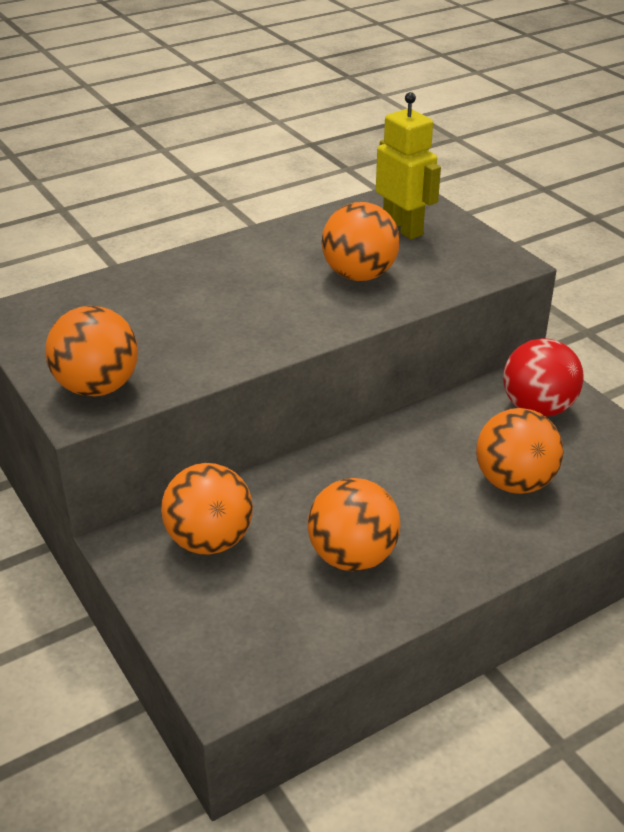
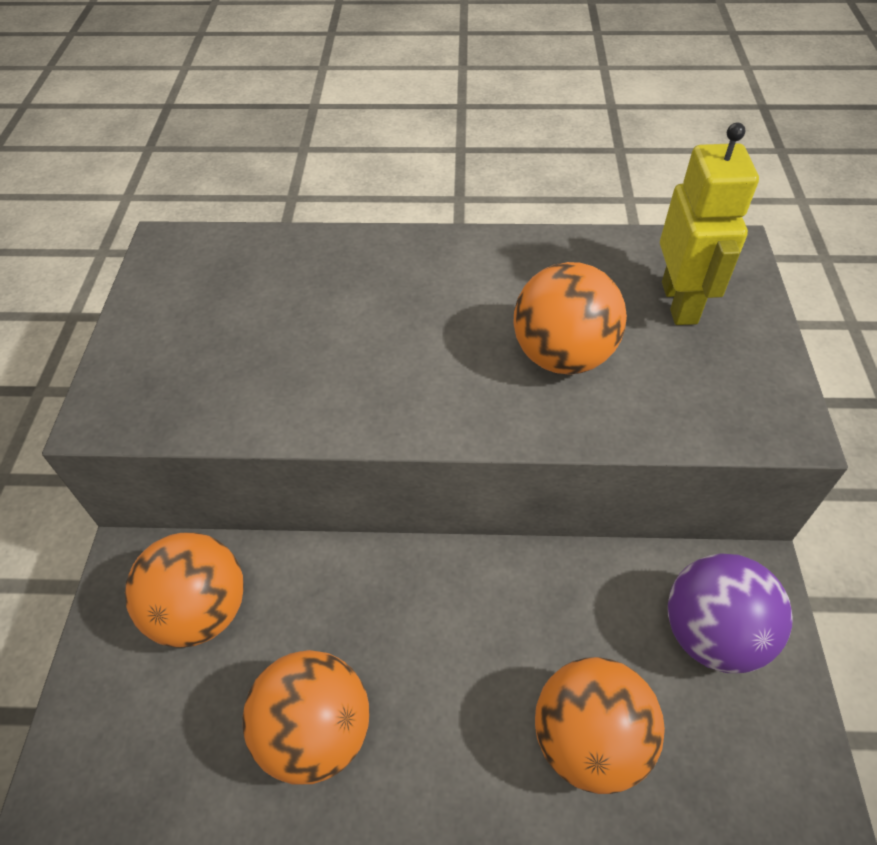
camera: 35 degrees right, 15 degrees up
orange ball [45,306,138,397] -> none
red ball [503,338,584,417] -> purple ball [668,553,793,673]

